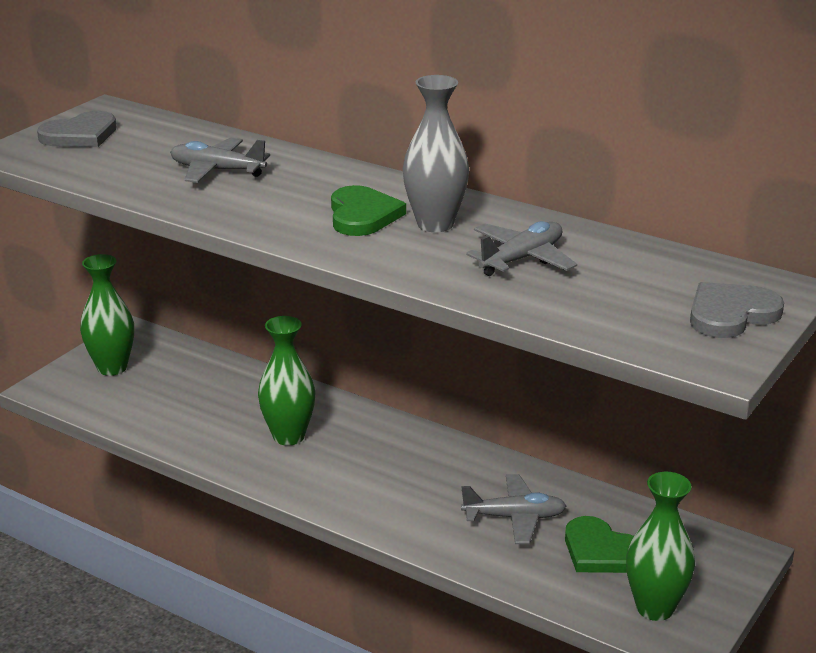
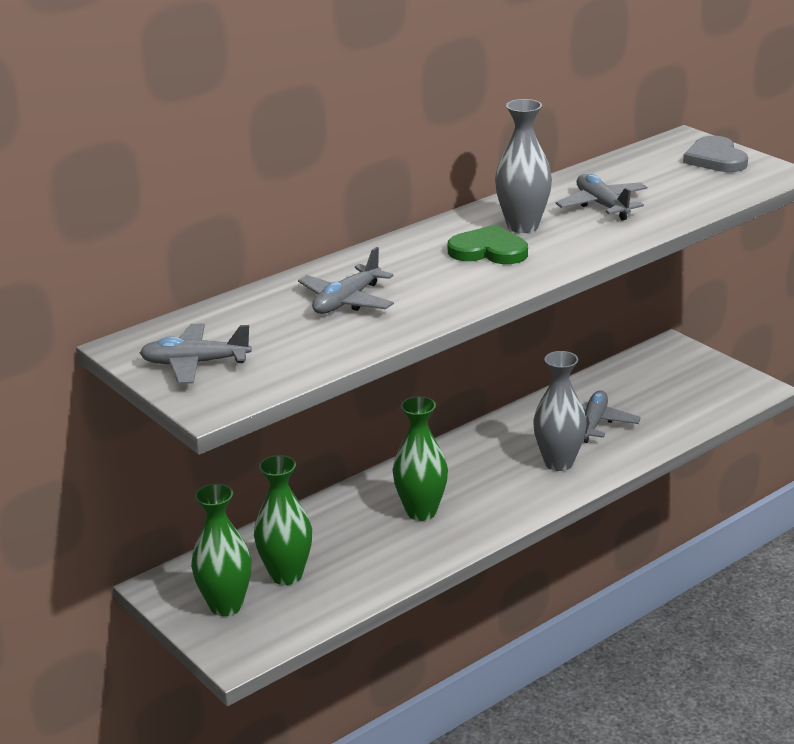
camera: 70 degrees left, 0 degrees up
grey heart [37,111,117,147] -> grey plane [140,323,252,384]
green heart [565,516,634,573] -> none
green vase [626,471,695,621] -> green vase moved to [254,455,312,585]
none -> grey vase [533,351,587,471]

